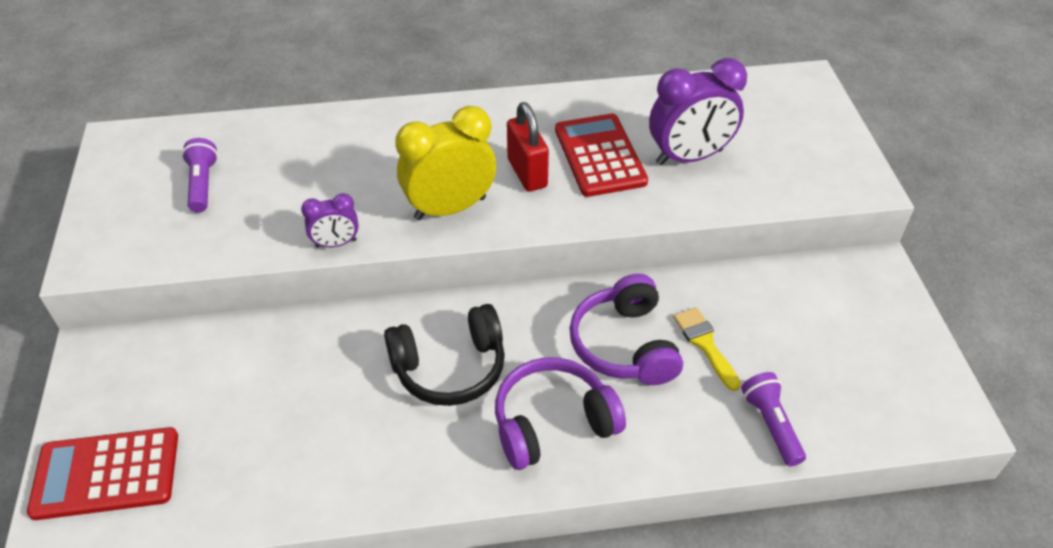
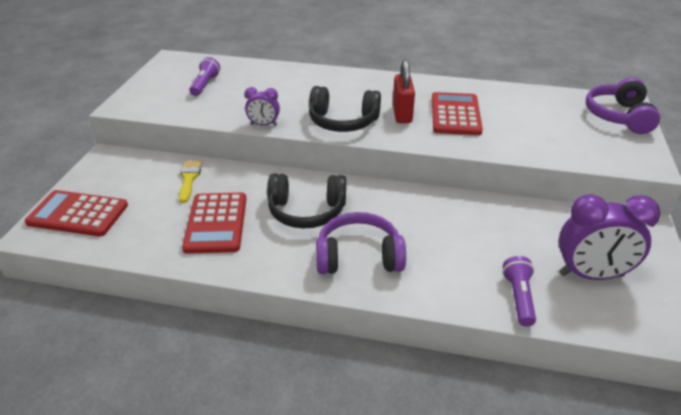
camera: 20 degrees right, 10 degrees down
yellow clock [395,106,496,220] -> black headphones [309,86,381,132]
purple headphones [569,274,683,385] -> purple headphones moved to [586,78,660,134]
purple clock [649,58,747,165] -> purple clock moved to [558,194,660,280]
yellow brush [673,307,741,391] -> yellow brush moved to [179,160,202,203]
none -> red calculator [182,193,246,254]

